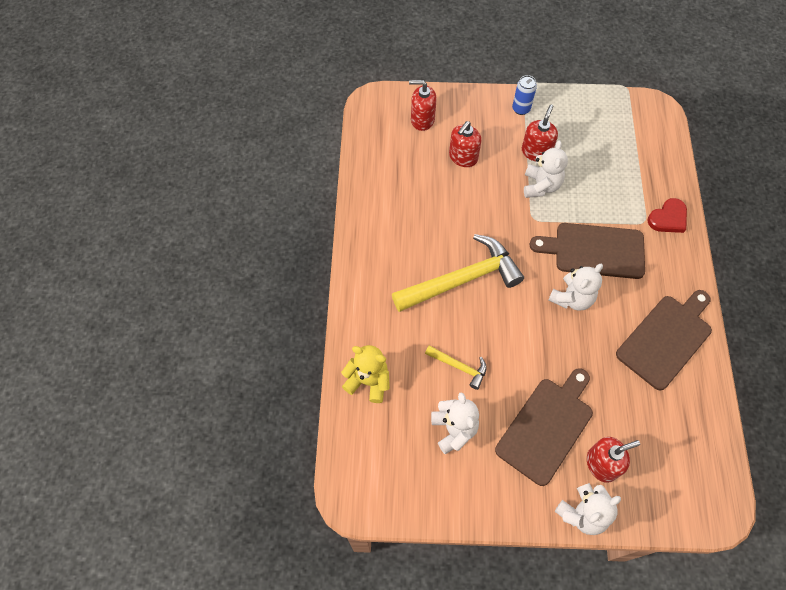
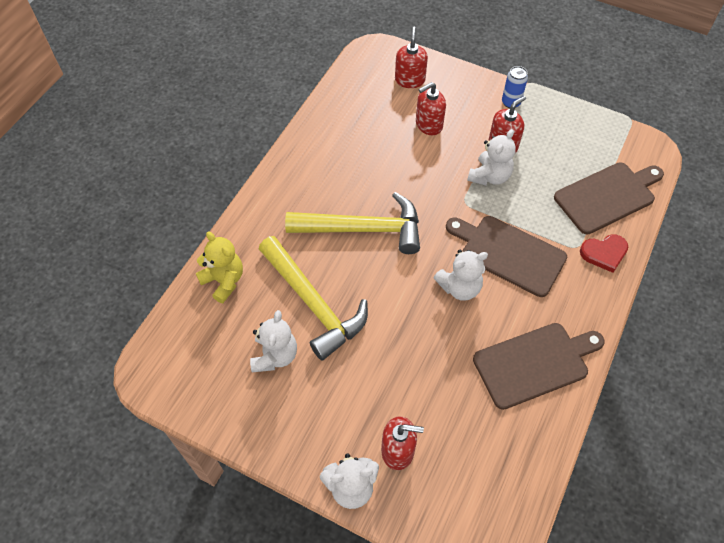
camera: 25 degrees right, 5 degrees down
red soap dispenser [409,80,437,131] -> red soap dispenser turned 60 degrees clockwise [395,26,428,88]
yellow hammer [425,345,487,390] -> yellow hammer [259,236,368,360], size x2.13
brown cutting board [495,368,593,486] -> brown cutting board moved to [554,162,664,234]

